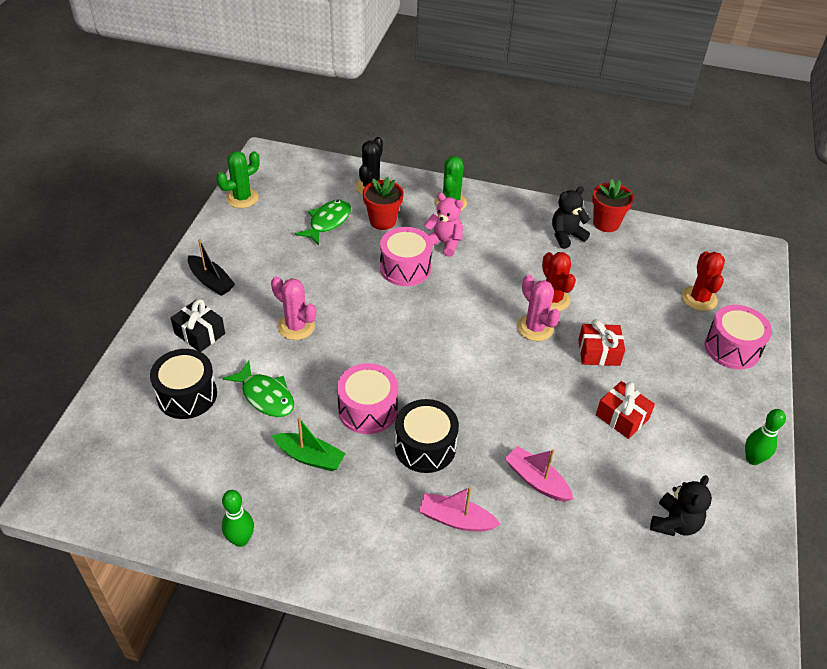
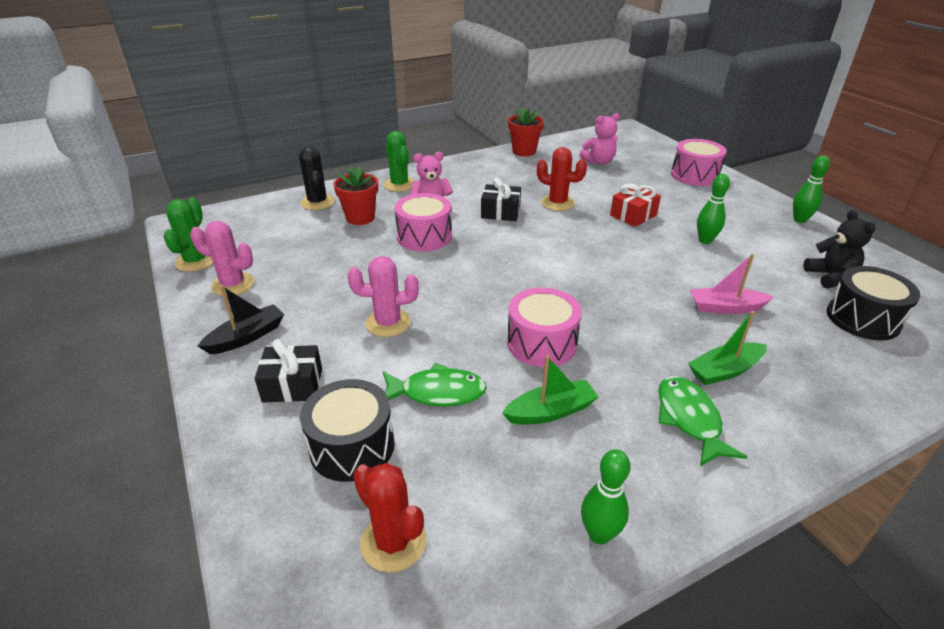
camera: 40 degrees left, 10 degrees down
black boat [188,239,235,296] -> black boat turned 45 degrees counterclockwise [198,285,284,354]
green fish [295,199,351,245] -> green fish moved to [658,376,747,466]
black drum [395,399,459,473] -> black drum moved to [827,266,920,341]
pink boat [419,486,501,532] -> green boat [688,311,767,385]
pink cactus [517,275,561,341] -> pink cactus moved to [190,221,255,297]
black teddy bear [552,186,590,249] -> none
red gift [596,381,655,439] -> green bowling pin [697,174,730,244]
red cactus [682,251,725,311] -> red cactus moved to [353,463,426,572]
none -> black gift [481,178,521,221]
none -> pink teddy bear [580,113,620,165]

